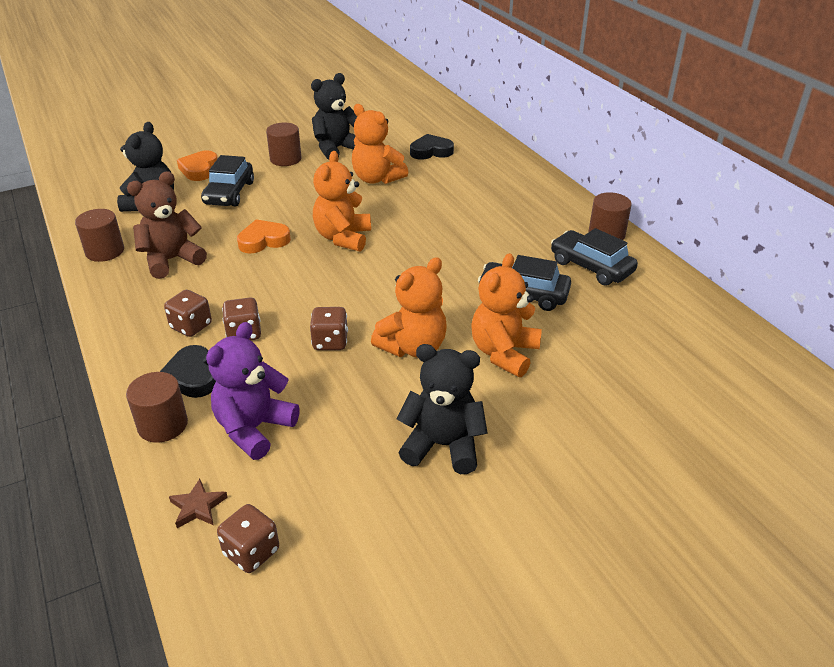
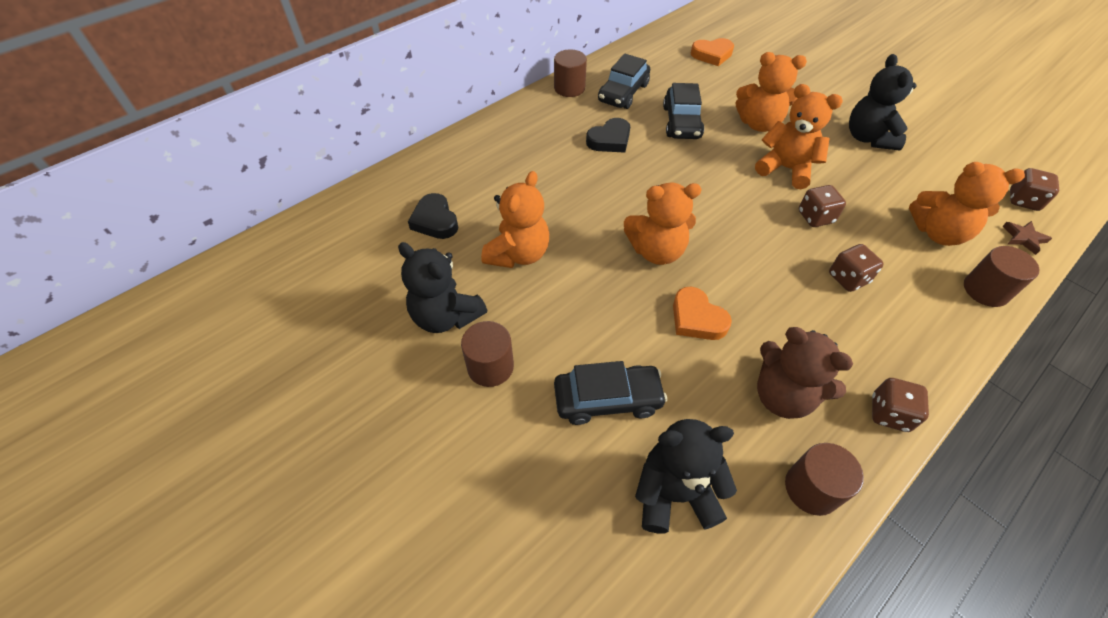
camera: 105 degrees left, 15 degrees up
black heart [160,345,216,398] -> black heart moved to [586,118,630,153]
brown dice [164,290,212,337] -> brown dice moved to [872,378,929,432]
orange heart [177,150,218,181] -> orange heart moved to [691,38,734,66]
purple teddy bear [206,322,300,460] -> orange teddy bear [909,162,1025,246]

